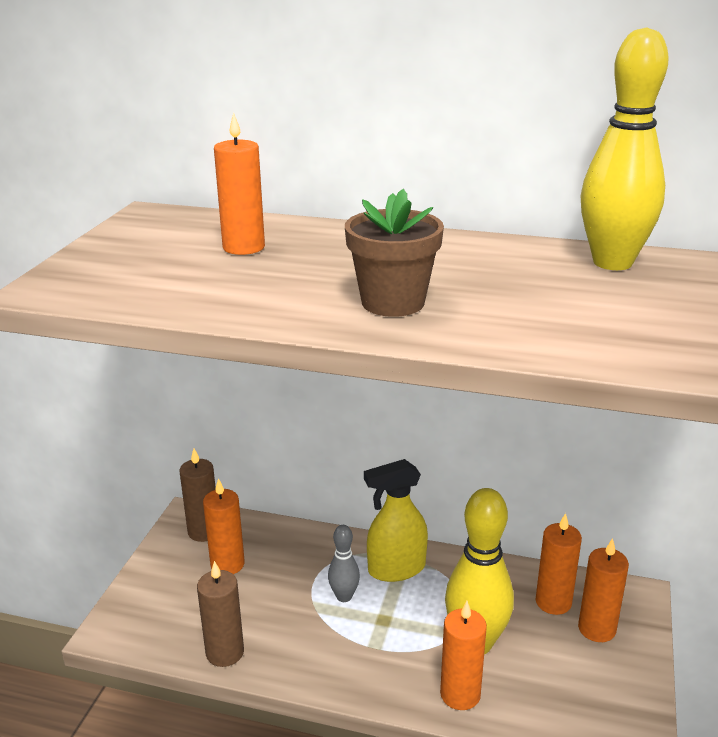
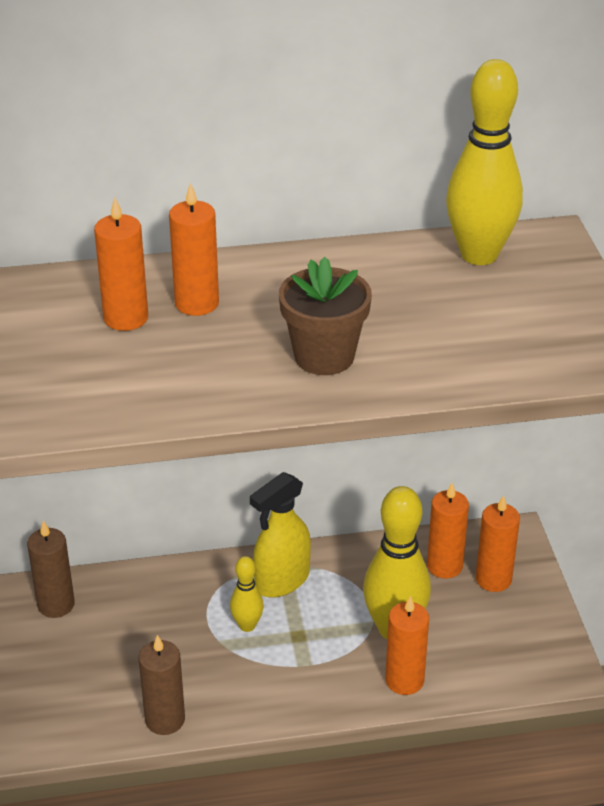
camera: 25 degrees left, 10 degrees up
orange candle [203,478,245,574] -> orange candle moved to [169,183,219,316]
grey bowling pin [328,525,360,602] -> yellow bowling pin [230,556,264,632]

